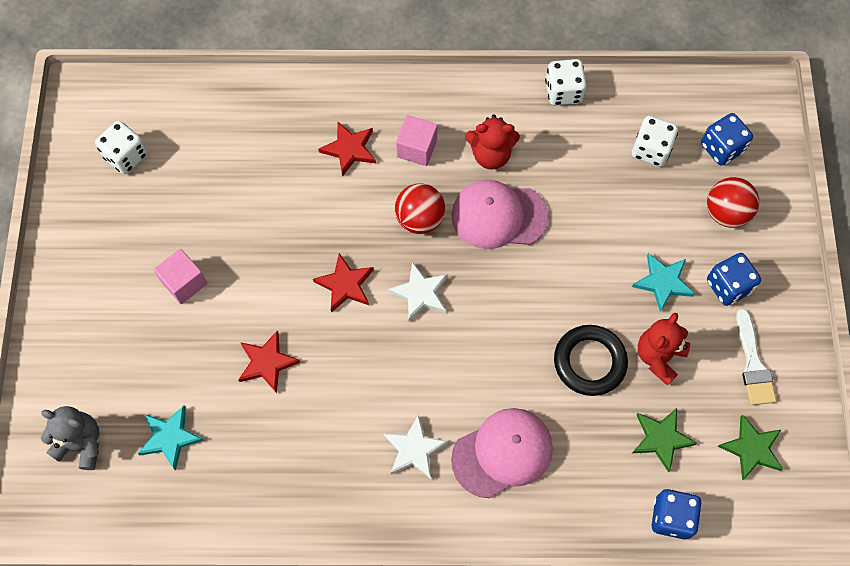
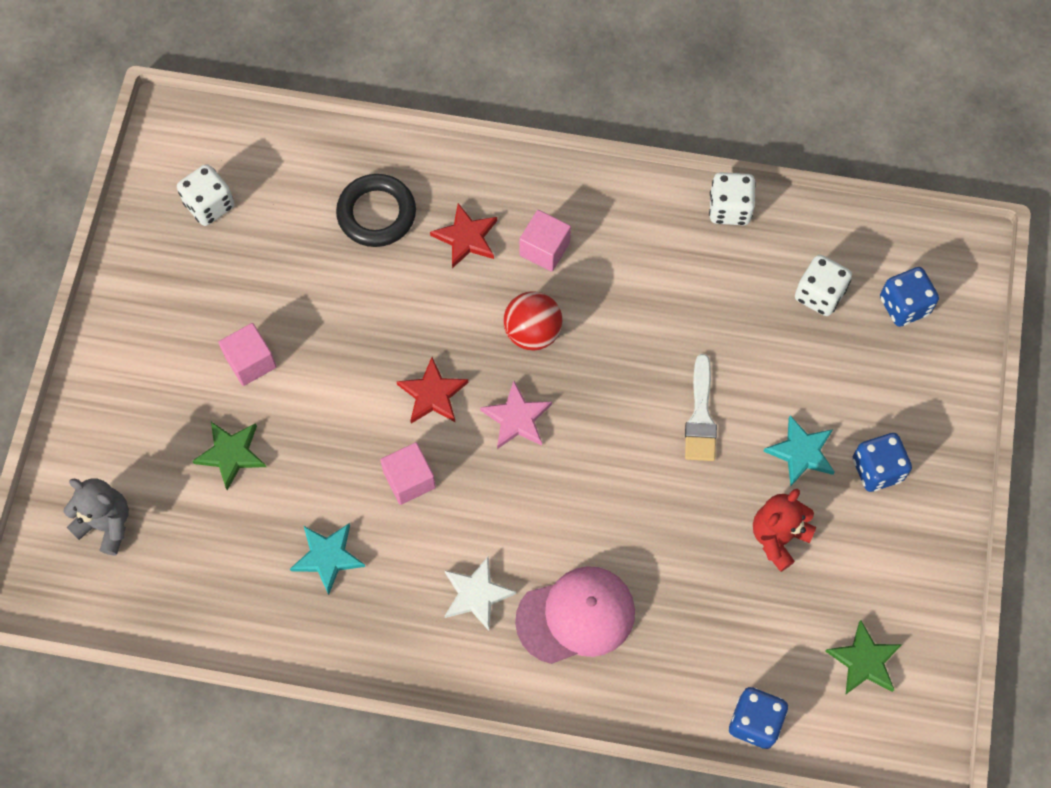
camera: 10 degrees right, 0 degrees up
turquoise star [138,405,204,471] -> turquoise star moved to [290,523,365,595]
red star [238,330,300,393] -> none
white star [388,262,448,321] -> pink star [480,381,552,449]
pink cap [451,180,549,249] -> none
red teddy bear [465,115,520,170] -> none
black ring [554,325,628,396] -> black ring moved to [336,174,416,247]
green star [632,408,697,473] -> green star moved to [192,422,266,490]
red ball [707,177,759,228] -> none
white brush [736,309,776,405] -> white brush moved to [685,354,717,461]
none -> pink cube [380,442,436,505]

